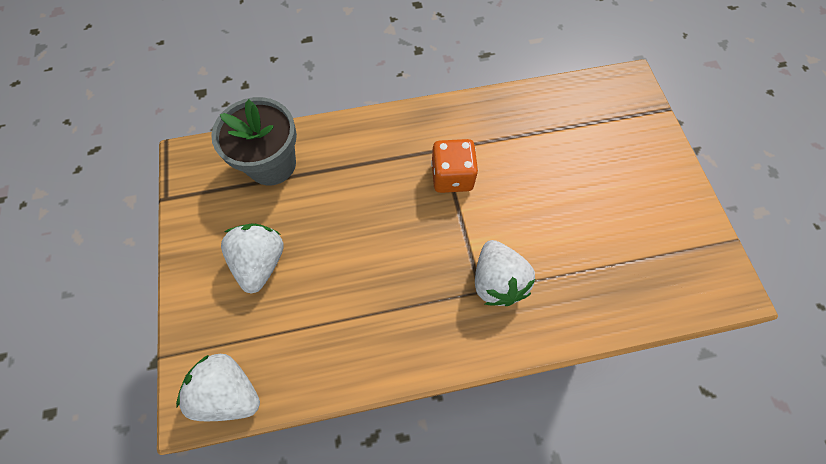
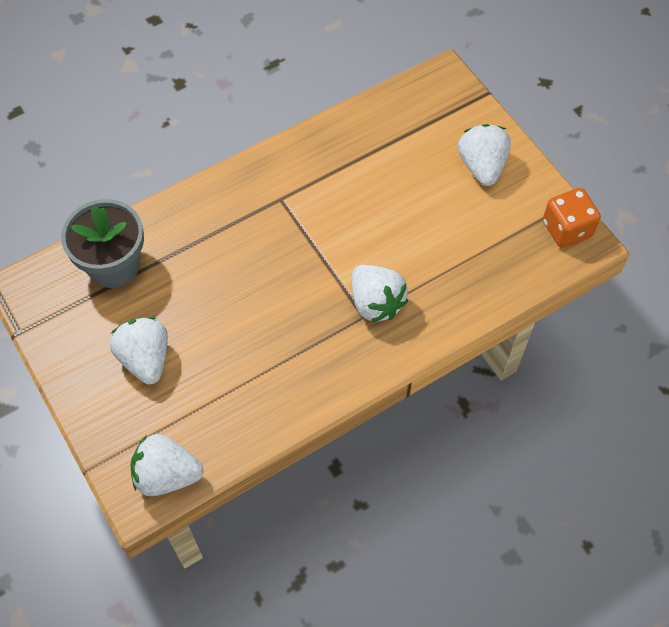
camera: 20 degrees left, 5 degrees down
orange dice [431,139,478,193] -> orange dice moved to [543,188,601,248]
none -> white strawberry [458,124,511,186]

